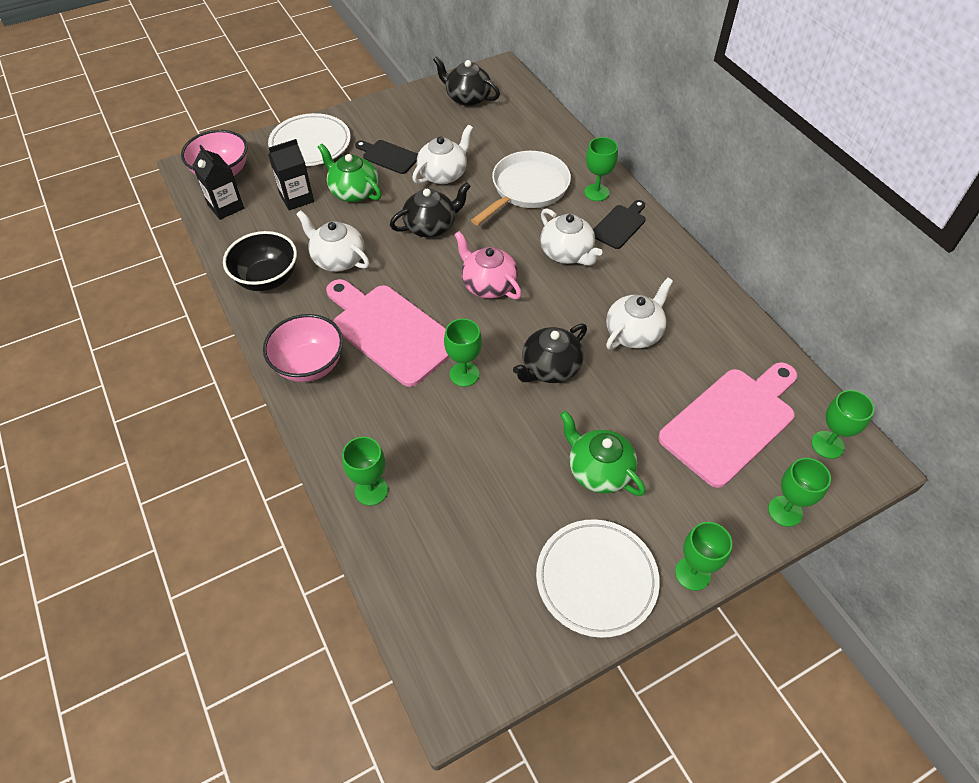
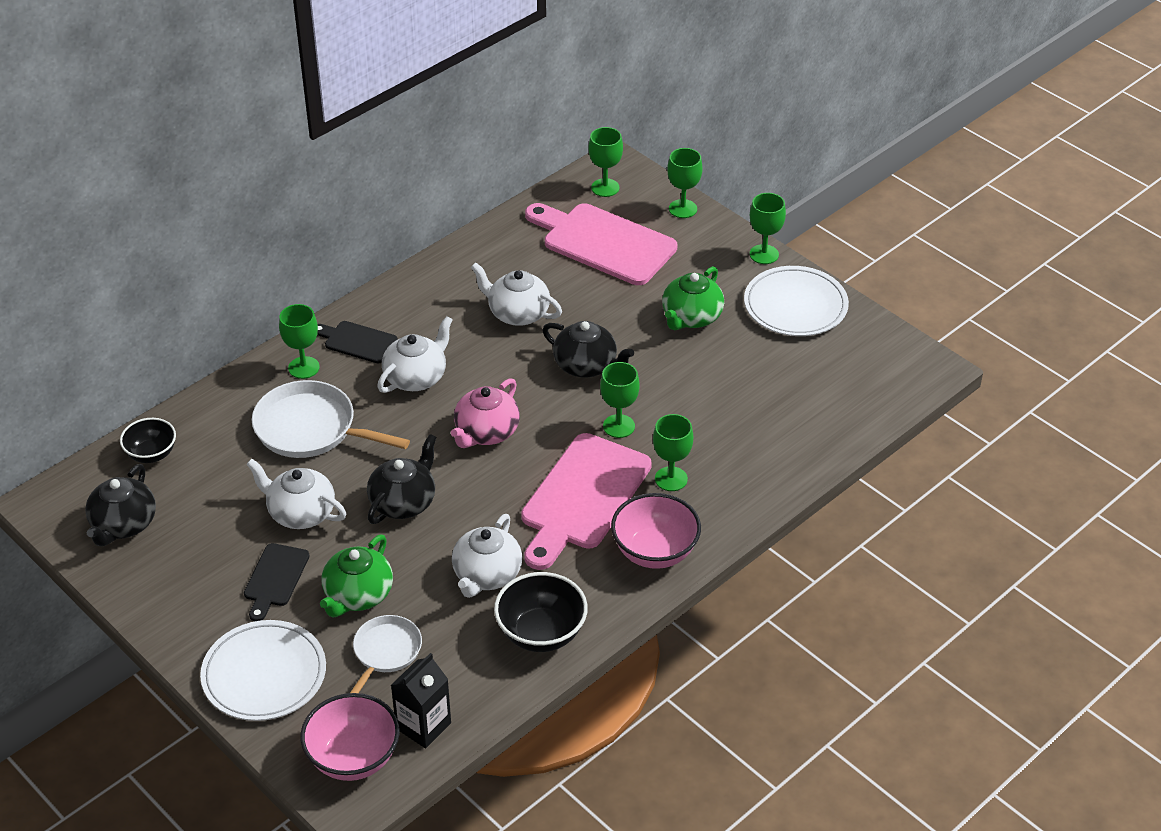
camera: 105 degrees left, 10 degrees down
black carton [268,139,314,210] -> white pan [350,615,422,693]
green goblet [342,437,388,506] -> green goblet moved to [653,414,693,491]
black teapot [390,182,471,238] -> black teapot turned 75 degrees clockwise [367,434,437,524]
none -> black bowl [120,418,176,463]

